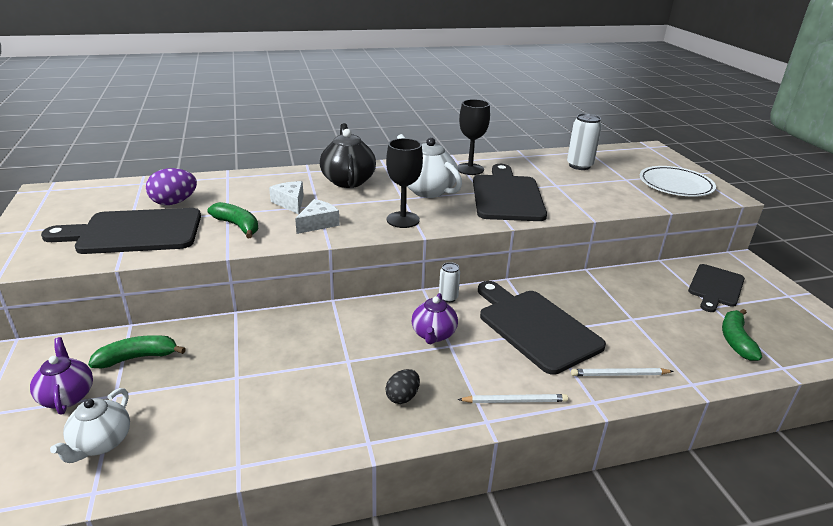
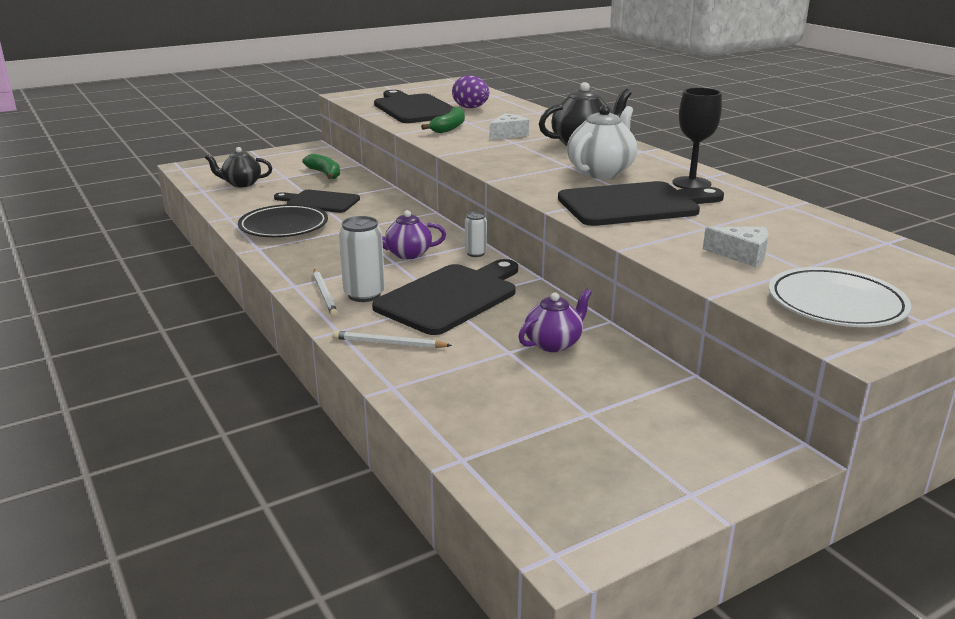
camera: 75 degrees right, 5 degrees down
purple teapot [30,337,93,415] -> purple teapot moved to [518,289,592,352]
white teapot [50,388,130,463] -> black teapot [205,147,272,187]
white cheese [295,199,340,234] -> white cheese moved to [703,227,769,267]
black egg [385,369,420,404] -> none
black goblet [386,138,423,228] -> none
white can [567,113,602,170] -> white can moved to [339,216,385,302]
white pencil [571,368,674,376] -> white pencil turned 60 degrees counterclockwise [332,331,452,348]
black cutting board [688,264,745,312] -> black cutting board moved to [274,190,360,213]
green banana [722,309,762,361] -> none
none -> black plate [238,204,328,237]

